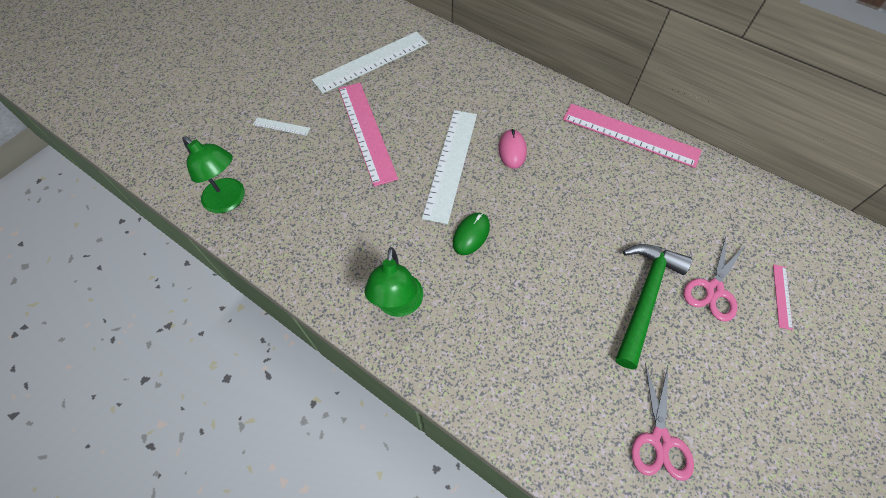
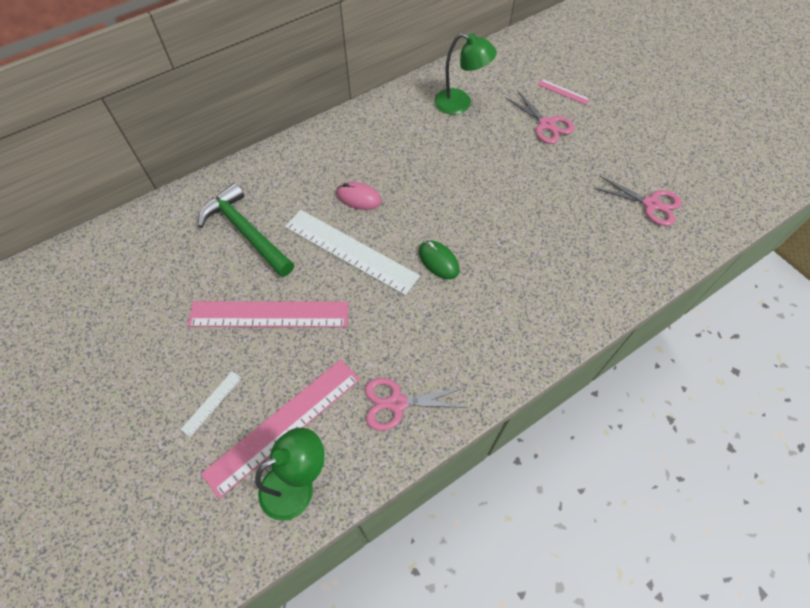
camera: 70 degrees left, 0 degrees up
white ruler [312,31,429,94] -> none
green lamp [365,247,423,317] -> green lamp moved to [434,33,497,115]
pink ruler [563,104,702,168] -> pink ruler moved to [201,359,360,499]
green hammer [616,244,692,369] -> green hammer moved to [198,183,294,277]
none -> pink scissors [365,378,469,431]

